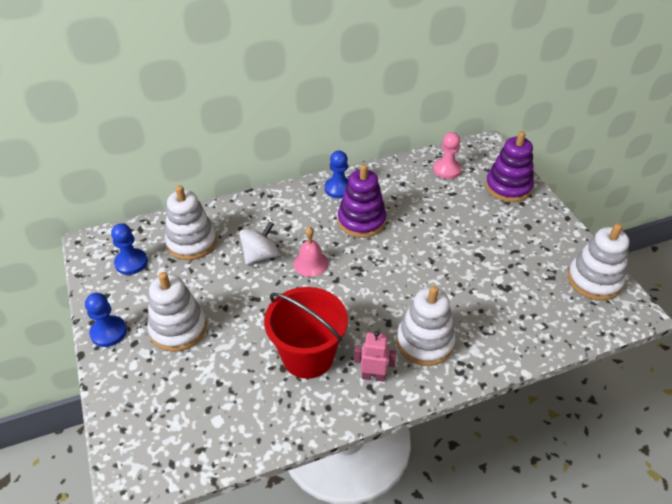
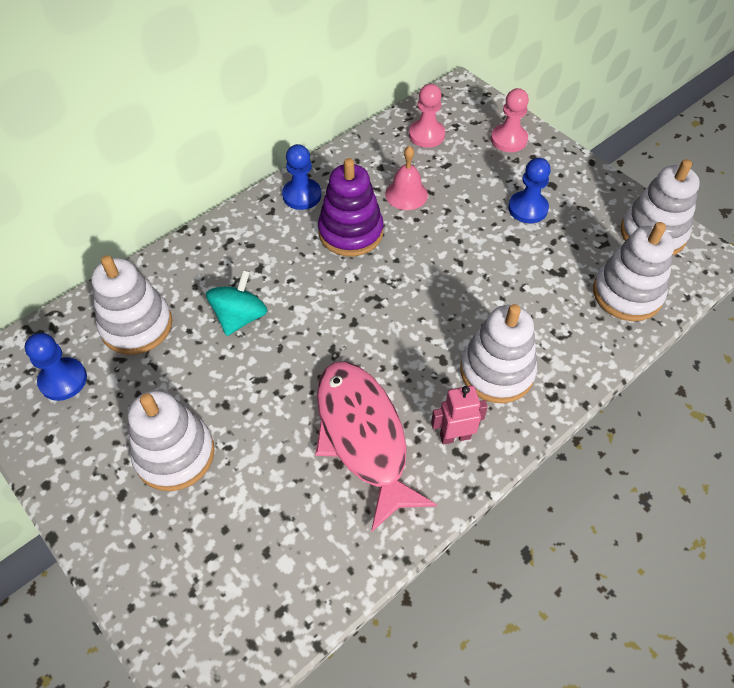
camera: 20 degrees left, 10 degrees up
blue pawn [85,293,127,347] -> blue pawn moved to [508,158,551,223]
white spinning top [239,222,279,265] -> turquoise spinning top [206,270,268,336]
red bucket [264,287,348,379] -> pink fish [315,361,437,532]
pink bell [293,227,329,277] -> pink bell moved to [385,146,428,210]
purple stacking toy [485,131,534,202] -> pink pawn [491,88,529,152]
none -> white stacking toy [593,222,674,321]

